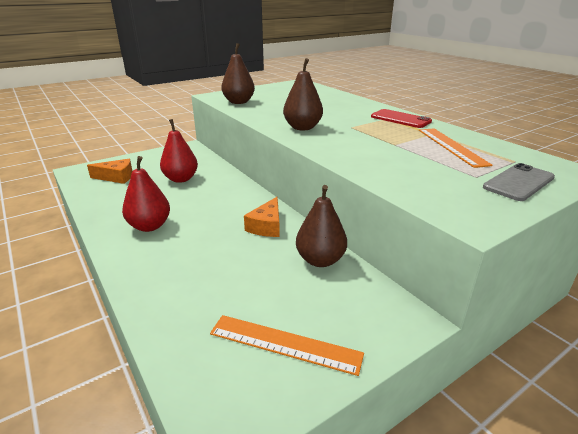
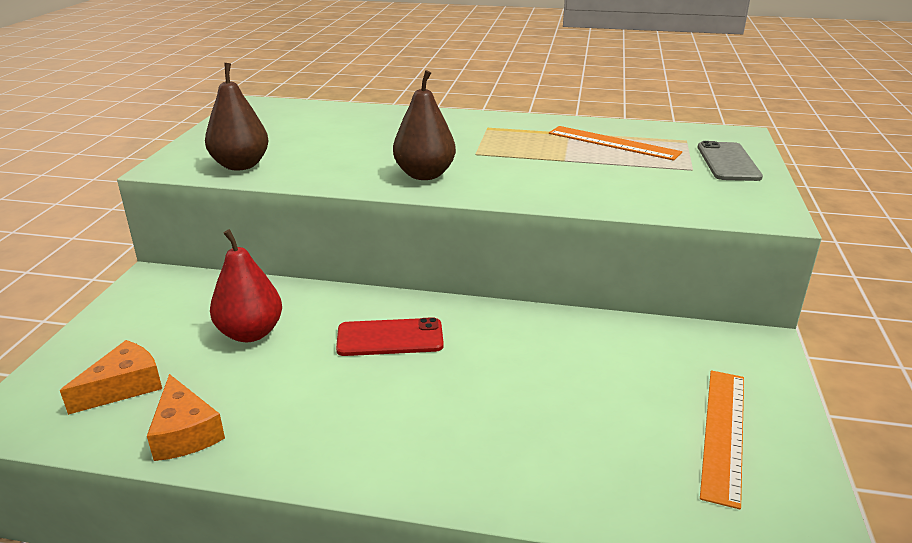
camera: 45 degrees left, 0 degrees up
red pear [122,156,170,232] -> none
orange ruler [210,315,364,376] -> orange ruler turned 45 degrees counterclockwise [700,371,744,509]
orange cheese [244,197,280,237] -> orange cheese moved to [147,374,225,461]
brown pear [296,185,347,267] -> none
red phone [371,109,432,128] -> red phone moved to [336,317,444,356]

